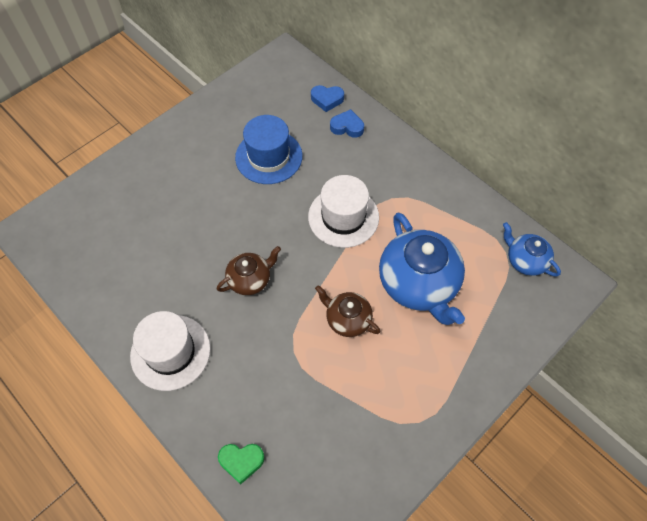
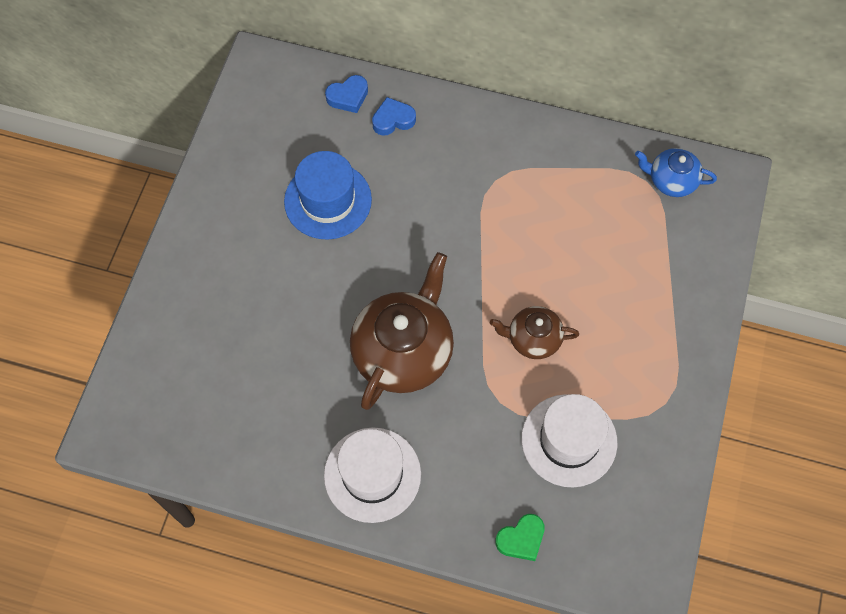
camera: 30 degrees left, 5 degrees up
brown teapot [217,246,281,295] -> brown teapot [350,252,454,410], size x1.86
white hat [308,175,379,248] -> white hat moved to [521,394,617,487]
blue teapot [379,212,465,325] -> none

